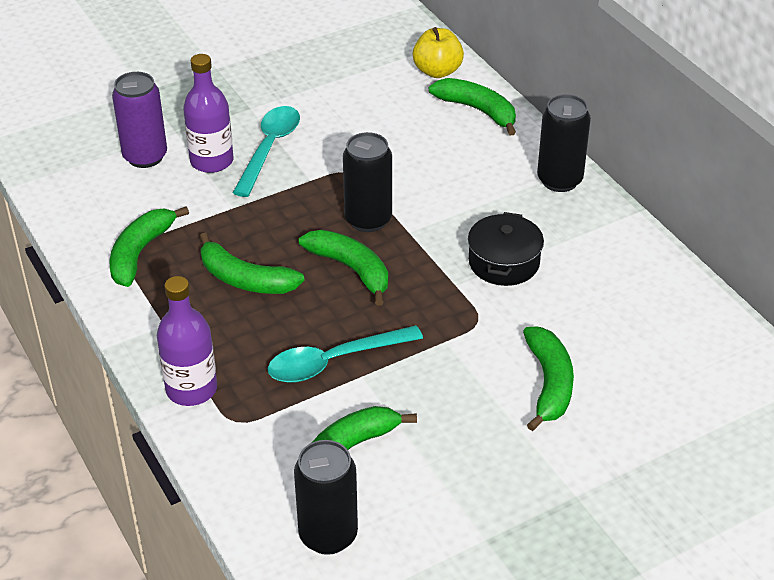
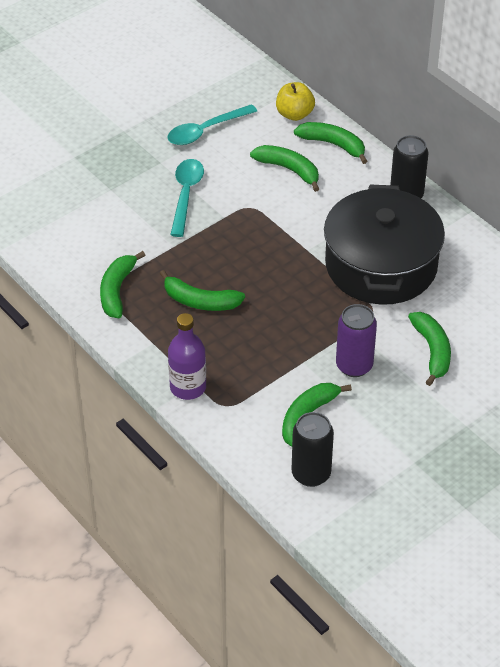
camera: 10 degrees left, 5 degrees up
purple can [112,72,167,168] -> purple can moved to [336,304,377,377]
purple bottle [183,54,233,173] -> none
turquoise spoon [267,325,423,383] -> turquoise spoon moved to [167,104,257,145]
green banana [299,230,388,306] -> green banana moved to [250,145,319,192]
black can [343,132,392,232] -> none
black pot [468,212,544,286] -> black pot [324,185,445,305], size x2.18

